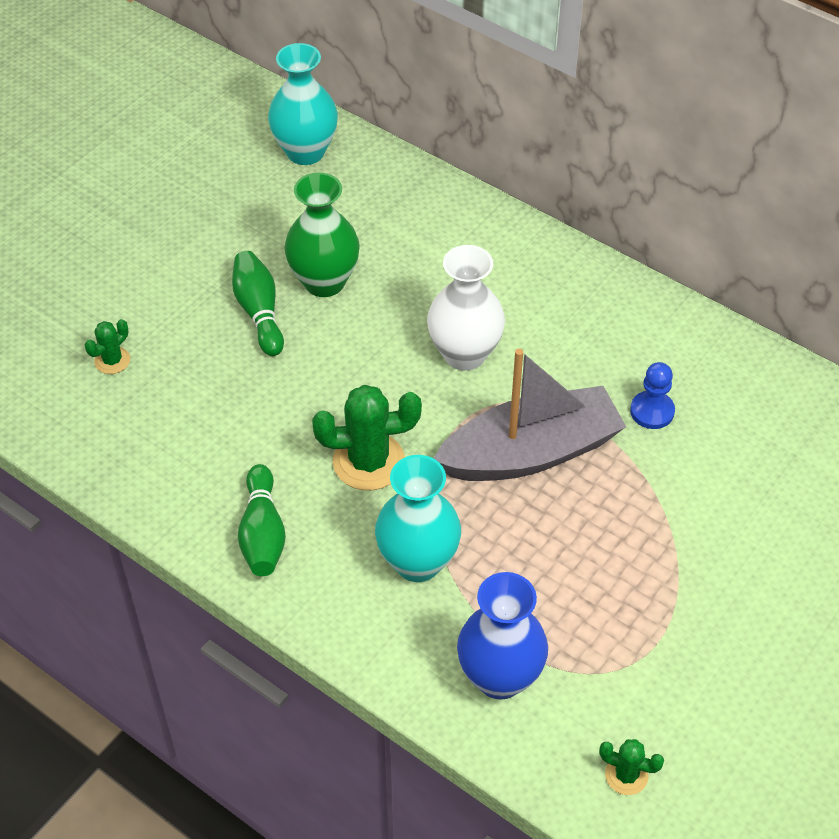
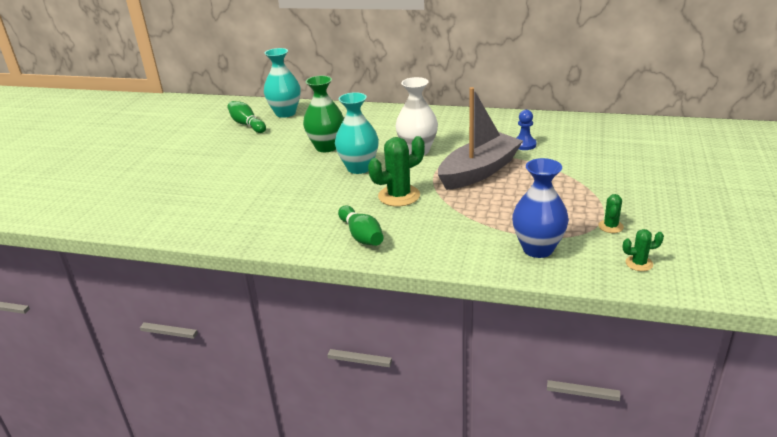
camera: 20 degrees left, 20 degrees down
green cactus [84,319,130,374] -> green cactus moved to [598,194,624,233]
green bowling pin [232,251,284,356] -> green bowling pin moved to [227,101,266,133]
turquoise vase [375,455,461,582] -> turquoise vase moved to [335,92,379,174]

